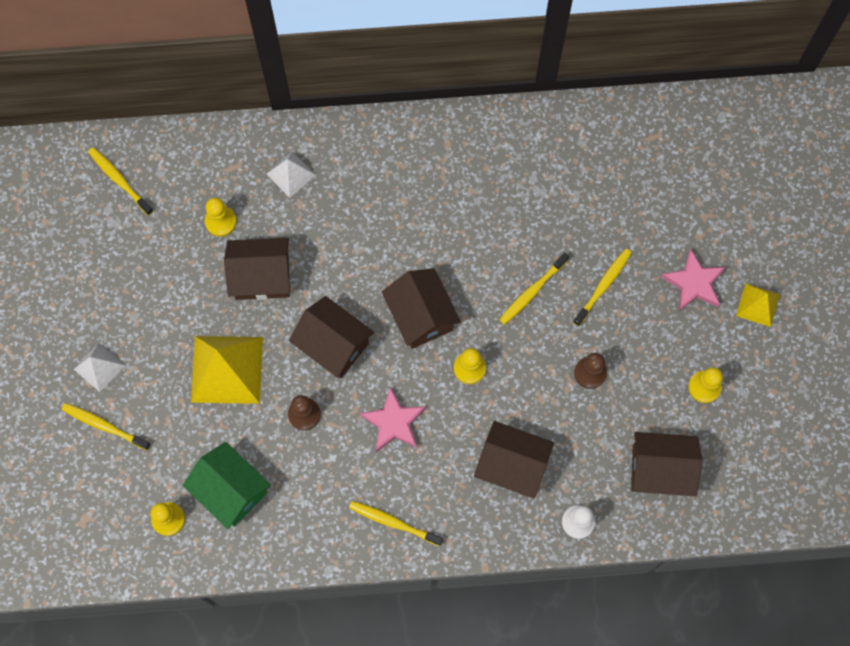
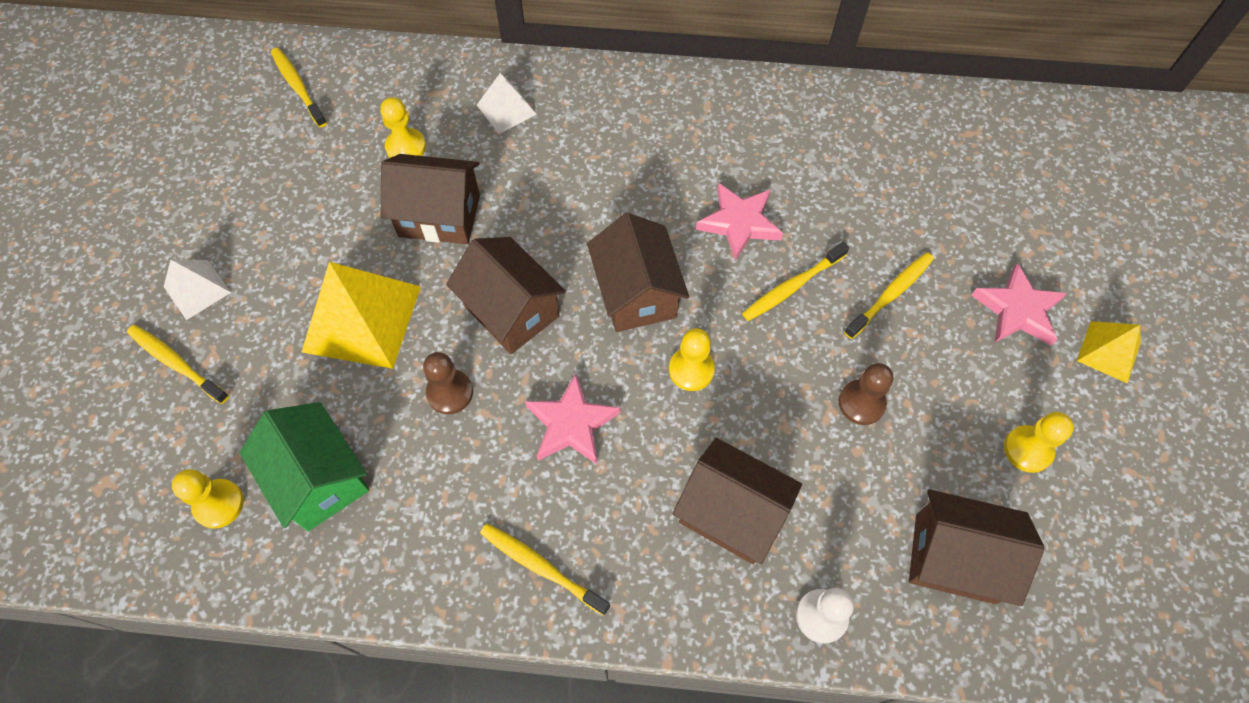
camera: 10 degrees right, 10 degrees down
none -> pink star [696,183,783,261]

